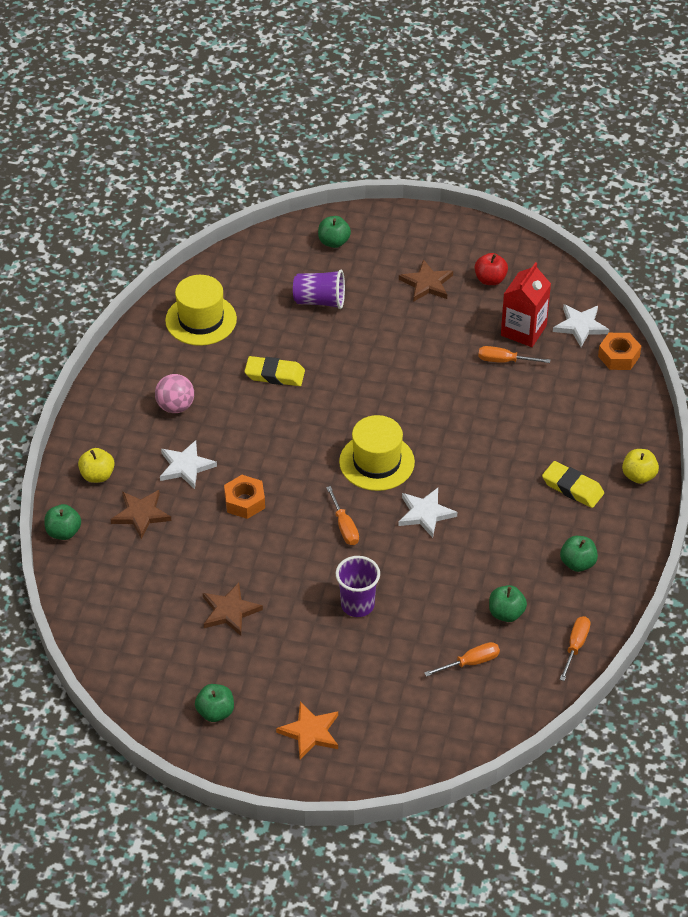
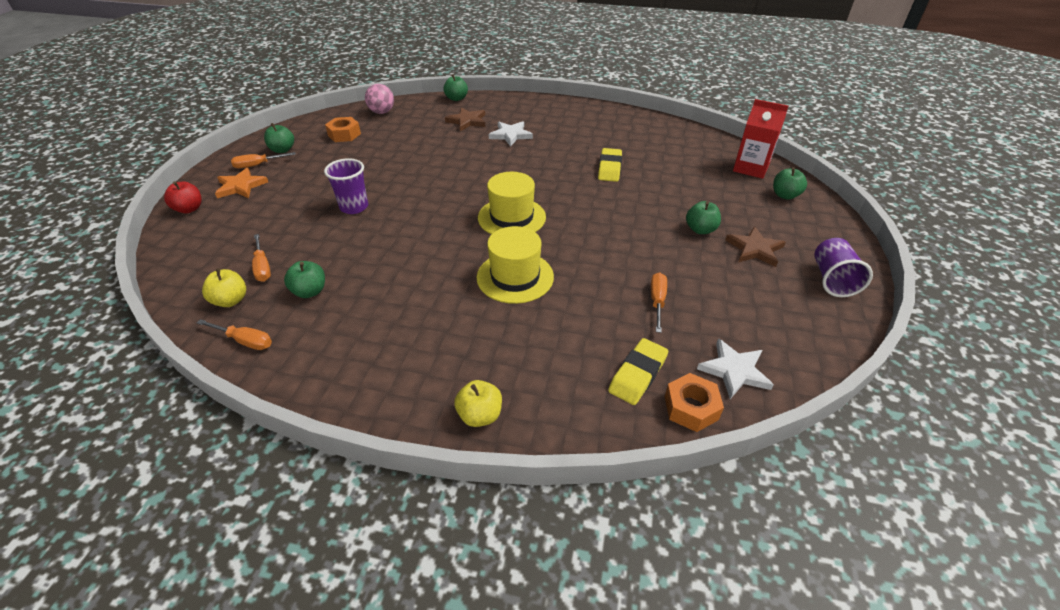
camera: 90 degrees right, 5 degrees down
yellow apple [78,448,115,483] -> yellow apple moved to [202,268,246,307]
pink ball [155,374,194,413] -> pink ball moved to [365,84,394,114]
yellow hat [165,275,237,346] -> yellow hat moved to [476,226,554,304]
brown star [203,582,263,636] -> none
orange nut [224,475,265,519] -> orange nut moved to [325,117,361,142]
purple cup [293,270,345,309] -> purple cup moved to [814,238,873,297]
orange screwdriver [326,486,359,545] -> orange screwdriver moved to [231,152,296,168]
white star [398,488,457,538] -> none
red apple [474,253,508,285] -> red apple moved to [164,181,202,214]
red carton [501,262,551,347] -> red carton moved to [733,99,788,179]
yellow eraser [542,461,604,508] -> yellow eraser moved to [608,338,668,405]
green apple [560,536,598,572] -> green apple moved to [686,201,721,234]

